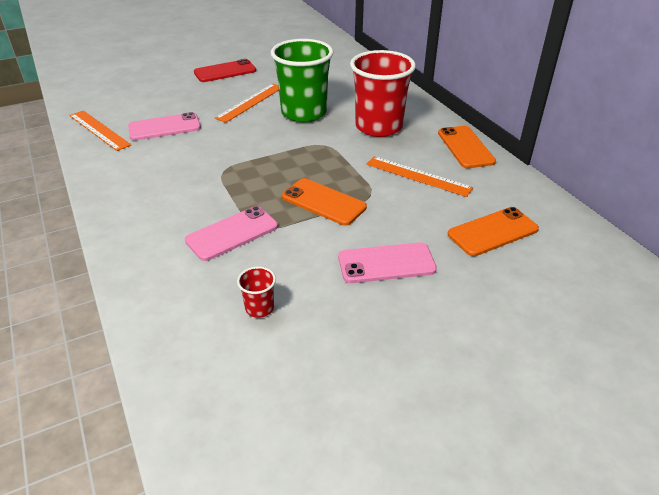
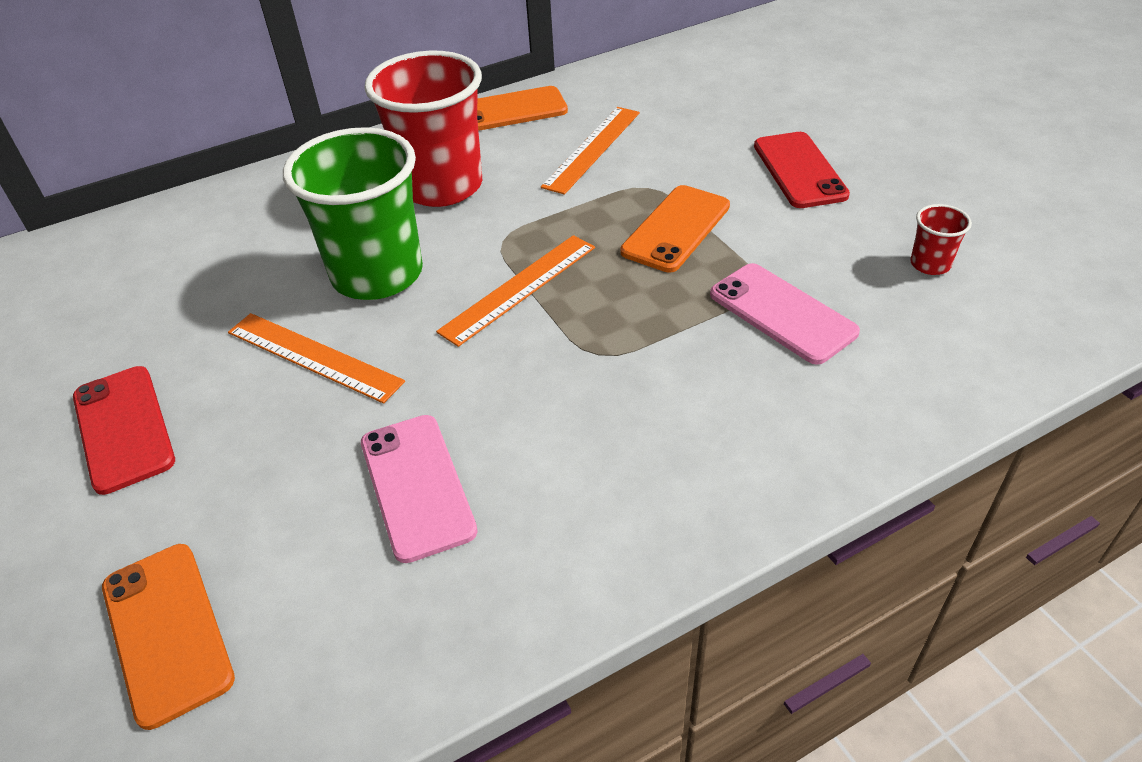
camera: 90 degrees left, 5 degrees up
orange ruler [69,110,131,151] -> orange ruler moved to [436,235,595,347]
pink phone [338,242,437,283] -> red phone [754,132,850,208]
orange phone [448,207,539,256] -> orange phone moved to [102,544,235,730]

